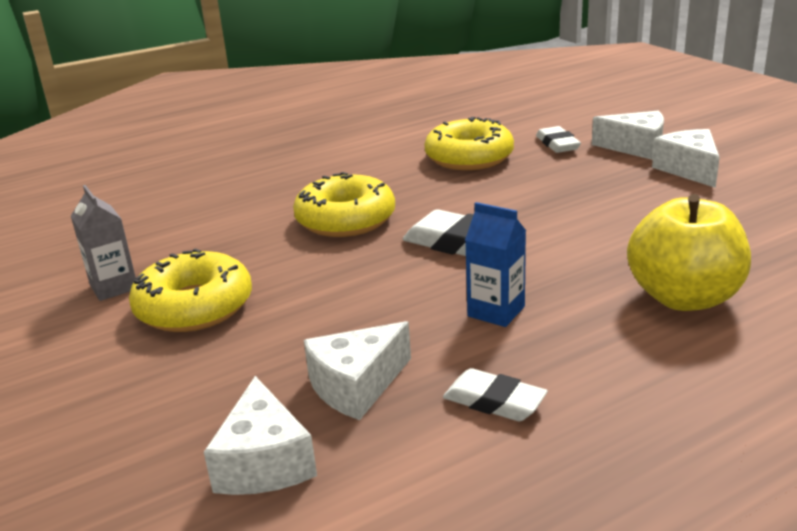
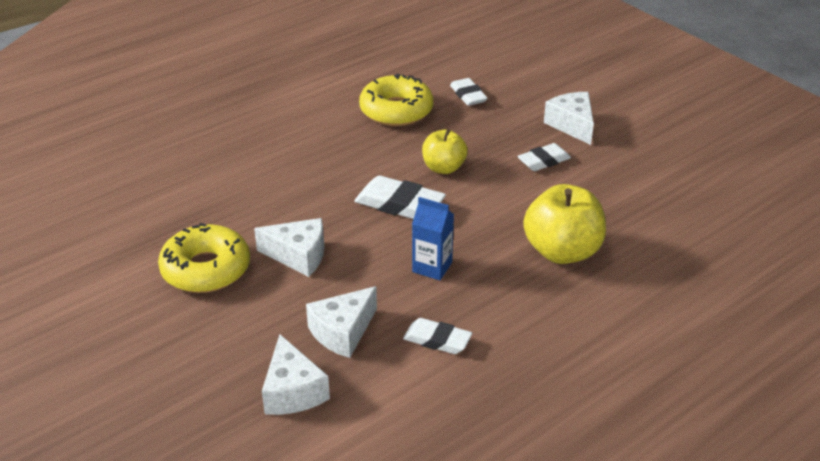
camera: 10 degrees left, 10 degrees up
grey carton [71,185,136,301] -> none
yellow donut [293,172,395,237] -> none
white cheese [592,110,664,160] -> white cheese moved to [254,218,324,277]
none -> yellow apple [422,129,468,174]
none -> white eraser [517,143,571,171]

